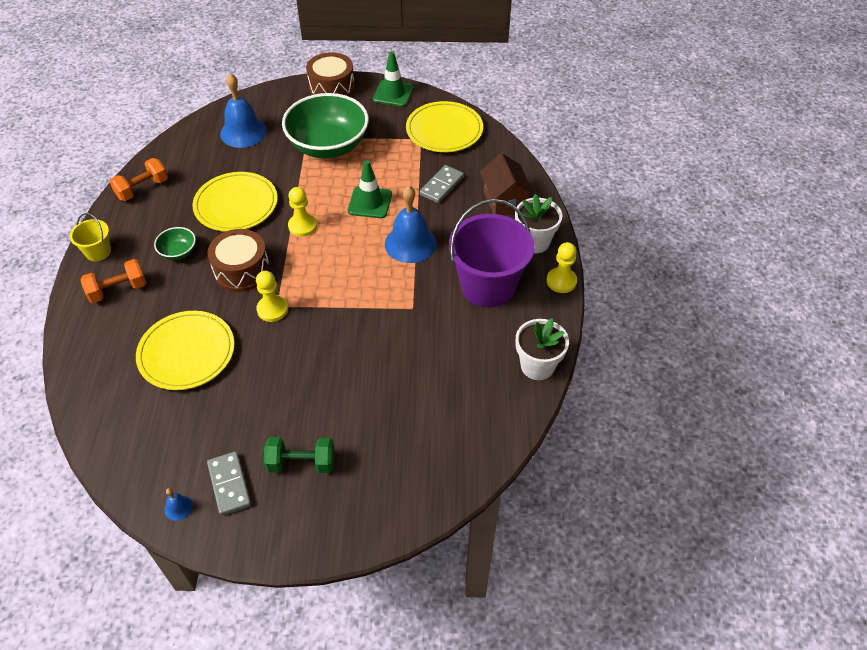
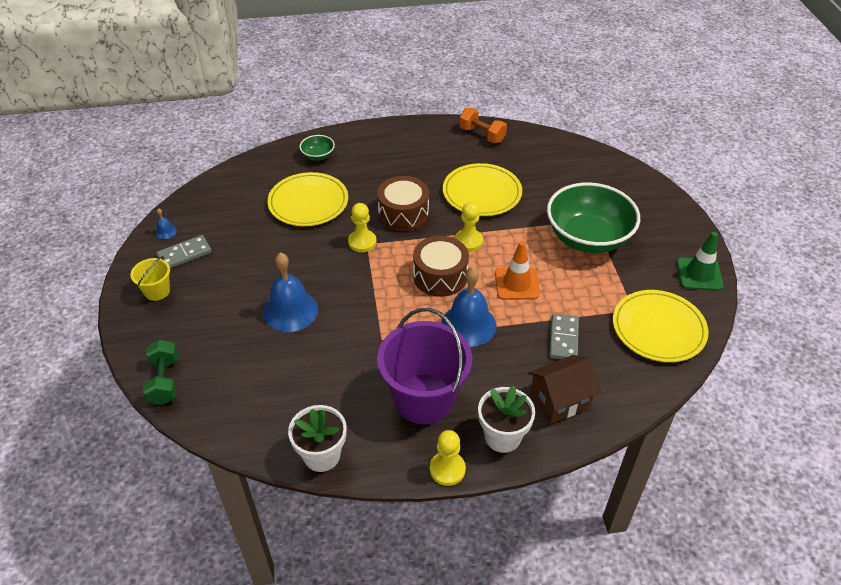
camera: 80 degrees right, 5 degrees down
yellow bucket [70,213,111,261] -> yellow bucket moved to [131,256,170,301]
orange dumbbell [81,259,146,303] -> none
green bowl [154,227,196,260] -> green bowl moved to [299,135,335,161]
blue bell [220,73,267,148] -> blue bell moved to [263,252,318,332]
green dumbbell [264,437,335,473] -> green dumbbell moved to [143,340,178,405]
brown drum [306,52,355,97] -> brown drum moved to [413,236,469,297]
green traffic cone [348,160,392,218] -> orange traffic cone [495,241,540,300]
grey domino [419,165,464,203] -> grey domino turned 75 degrees clockwise [549,313,579,359]

